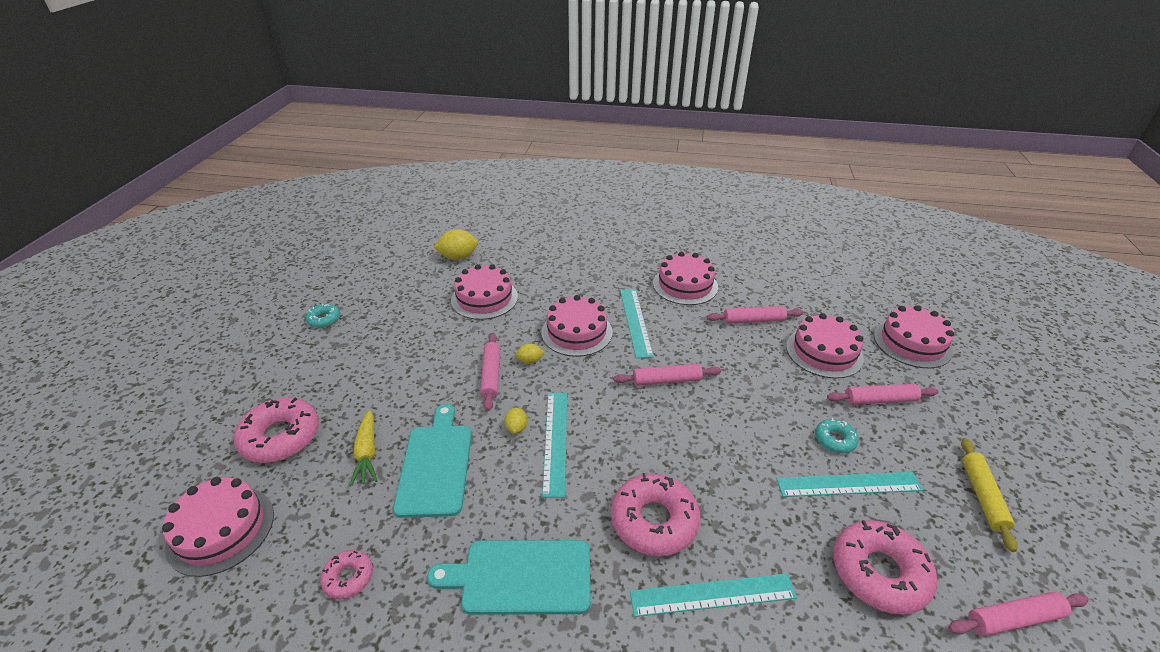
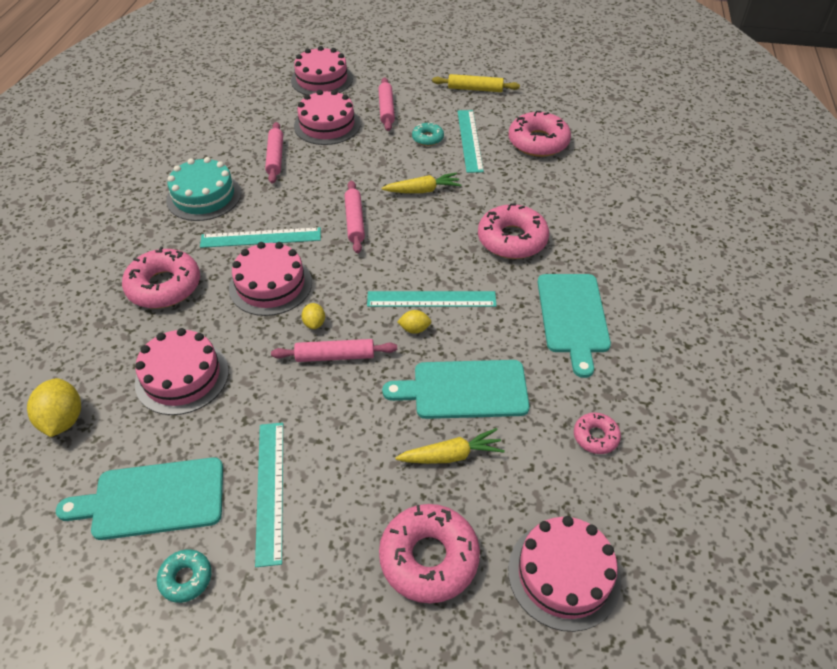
camera: 90 degrees left, 10 degrees up
turquoise ruler [630,574,797,617] -> turquoise ruler moved to [255,423,283,567]
pink cake [653,252,718,305] -> turquoise cake [166,157,241,221]
pink rolling pin [948,592,1089,636] -> none
none -> turquoise cutting board [56,457,223,540]
none -> pink donut [122,247,200,308]
none -> yellow carrot [382,173,461,193]

